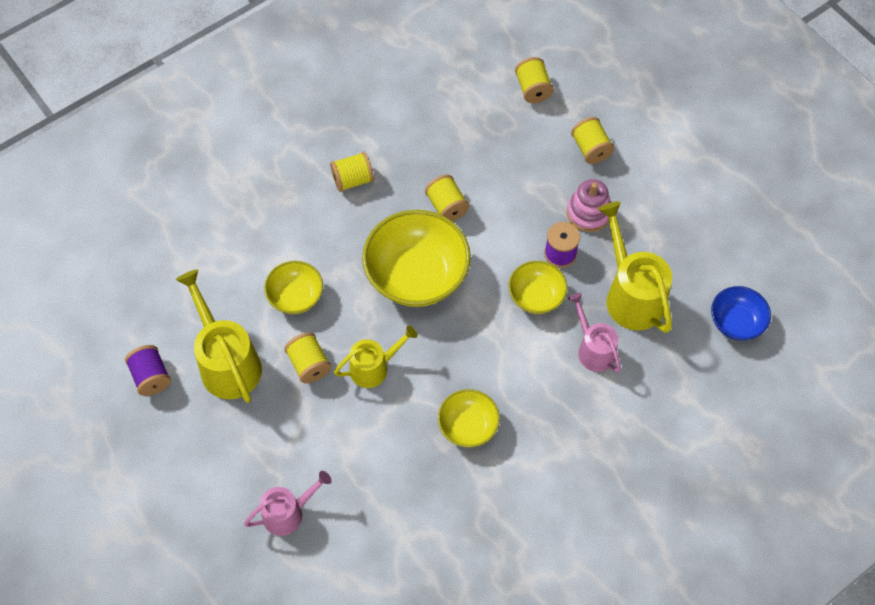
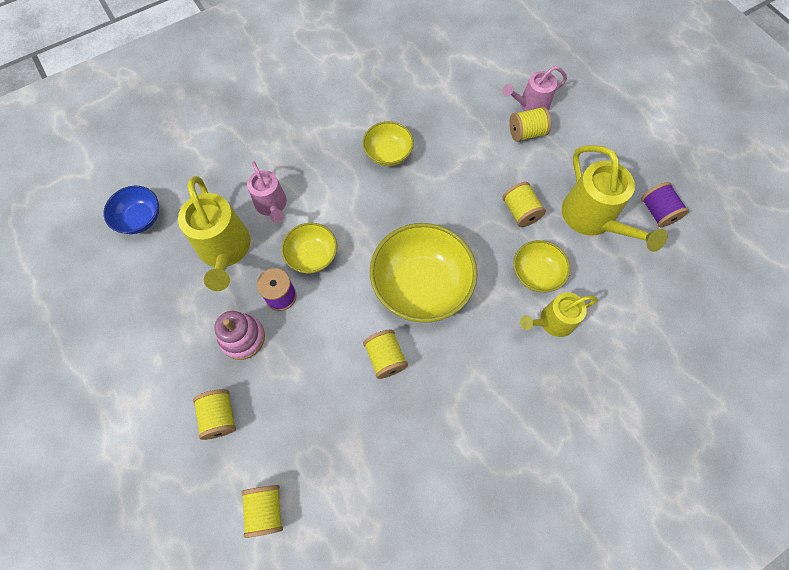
camera: 175 degrees left, 5 degrees up
yellow spool [330,152,374,192] -> yellow spool moved to [509,107,551,142]
yellow watering can [334,325,418,388] -> yellow watering can moved to [520,292,598,337]

